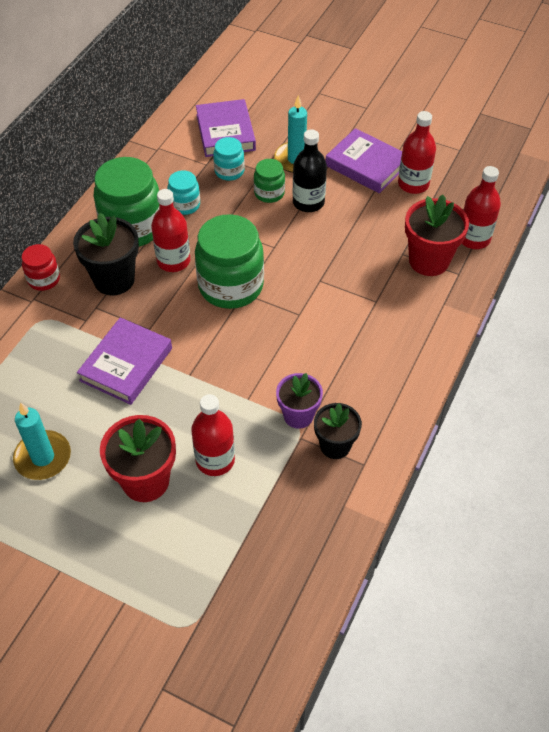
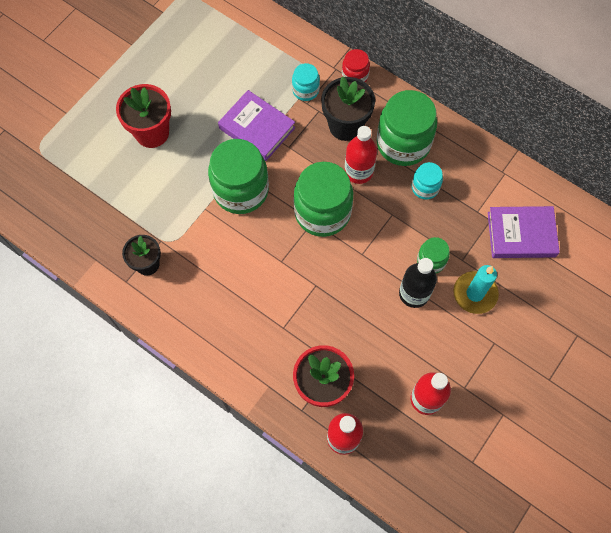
camera: 100 degrees right, 15 degrees up
turquoise candle [13,402,71,480] -> none
red bottle [191,394,235,476] -> none
turquoise jar [213,137,245,181] -> turquoise jar moved to [292,63,320,101]
purple flower pot [276,373,323,429] -> none
purple book [325,128,402,194] -> none
none -> green jar [208,139,269,214]

